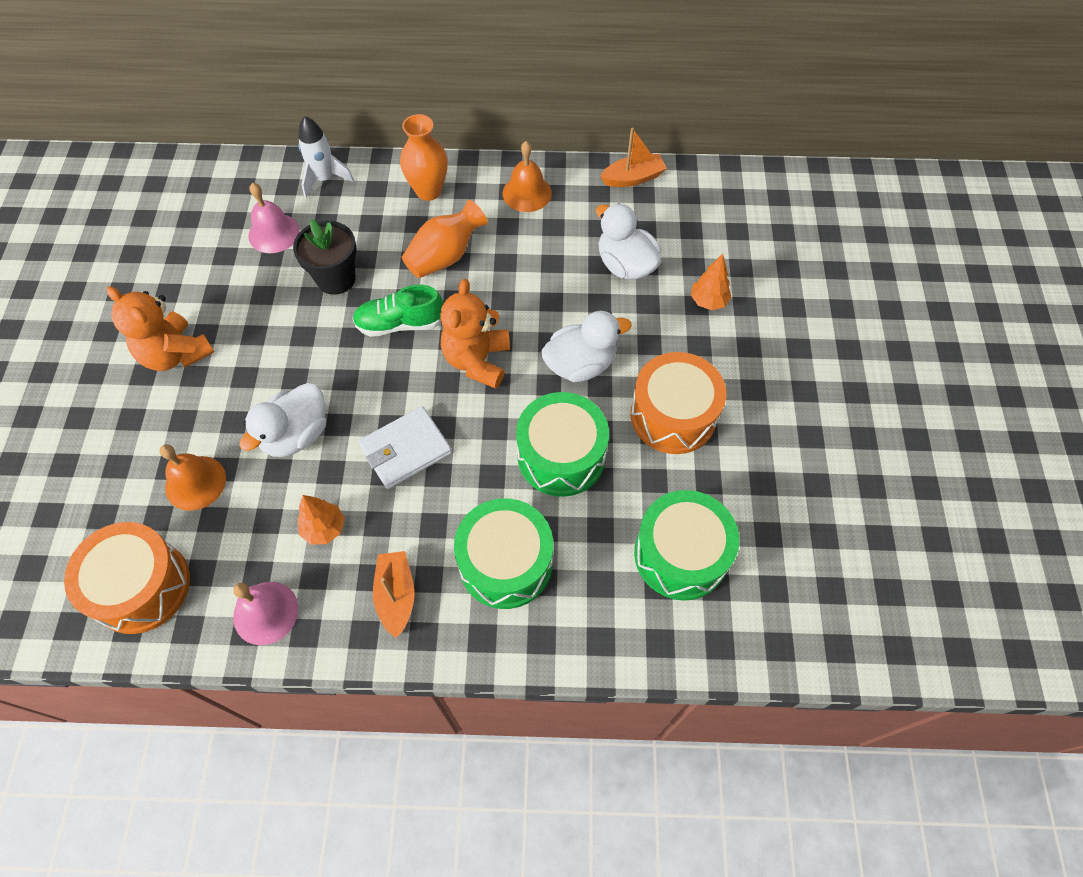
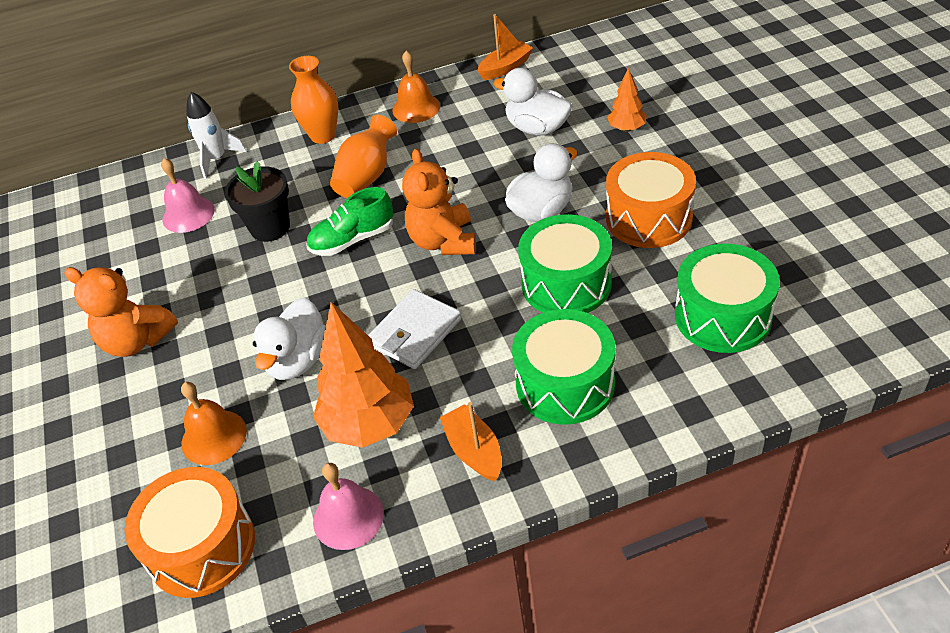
camera: 15 degrees left, 15 degrees down
orange tree [298,495,345,545] -> orange tree [313,302,414,448], size x1.98

